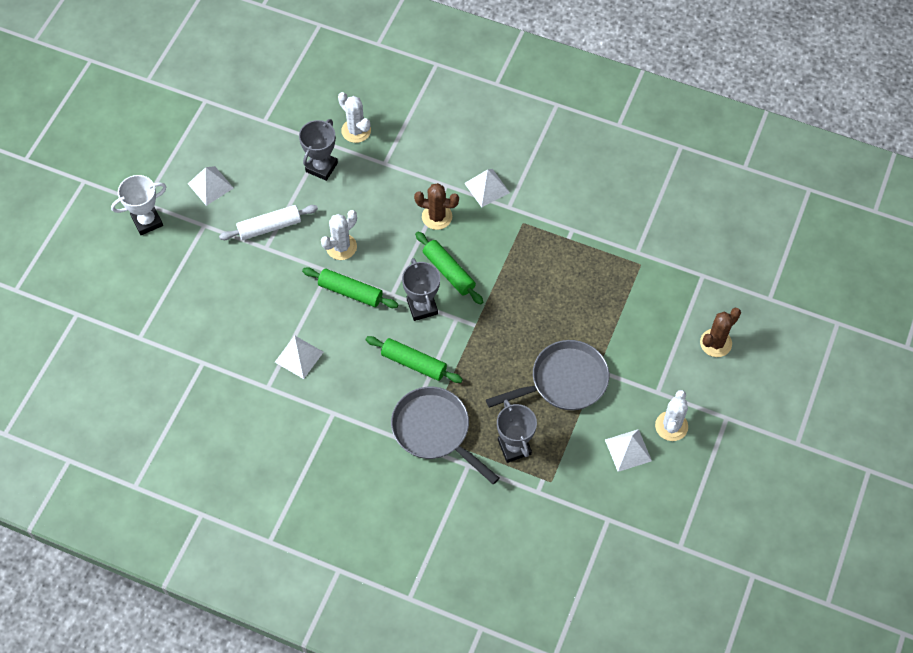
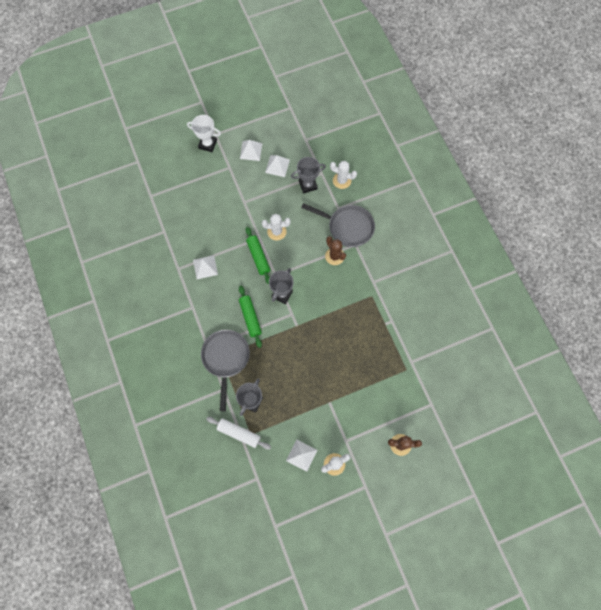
camera: 45 degrees right, 10 degrees up
white rolling pin [219,205,318,240] -> white rolling pin moved to [206,417,271,450]
white cactus [338,92,371,143] -> white cactus turned 75 degrees counterclockwise [330,161,357,189]
green rolling pin [415,231,483,305] -> none
white pyramid [464,169,510,207] -> white pyramid moved to [265,155,290,177]
grey pan [486,340,609,410] -> grey pan moved to [301,203,375,247]

